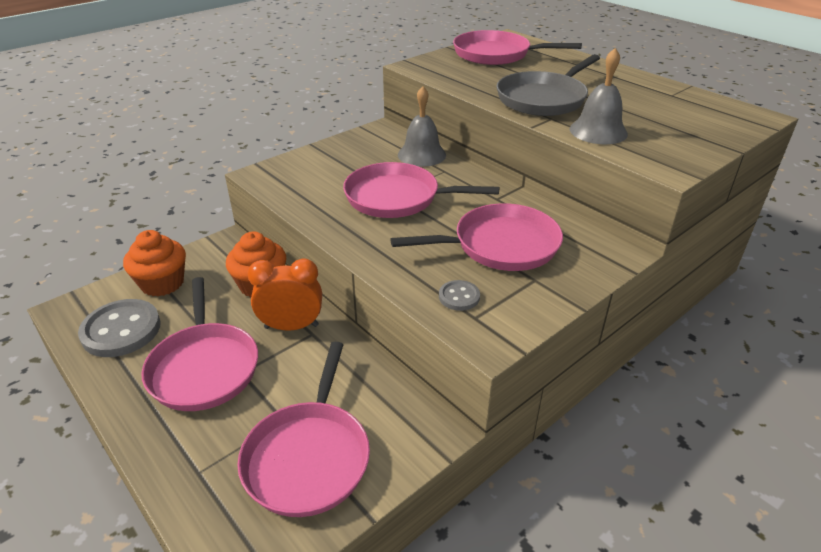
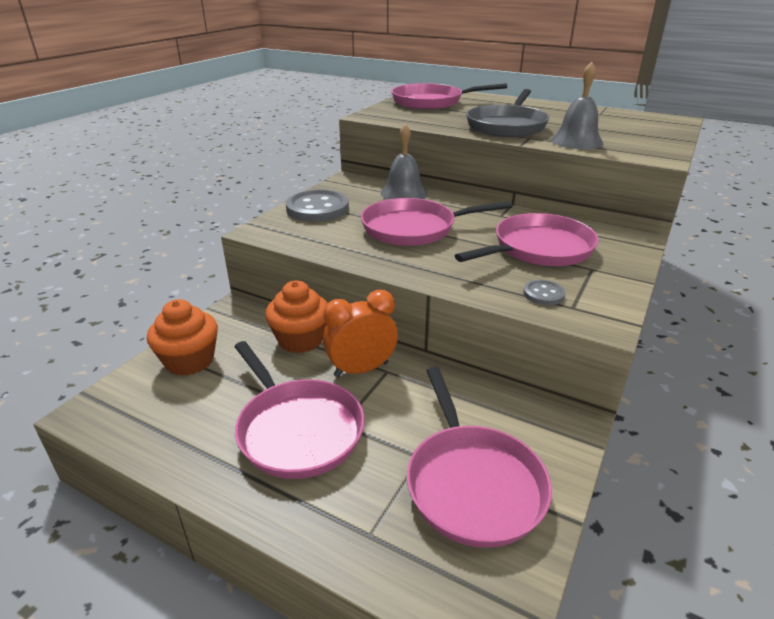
camera: 20 degrees left, 5 degrees down
grey button [78,299,161,357] -> grey button moved to [286,190,349,222]

